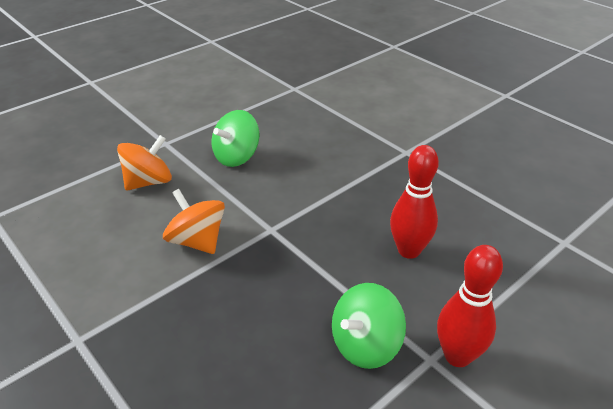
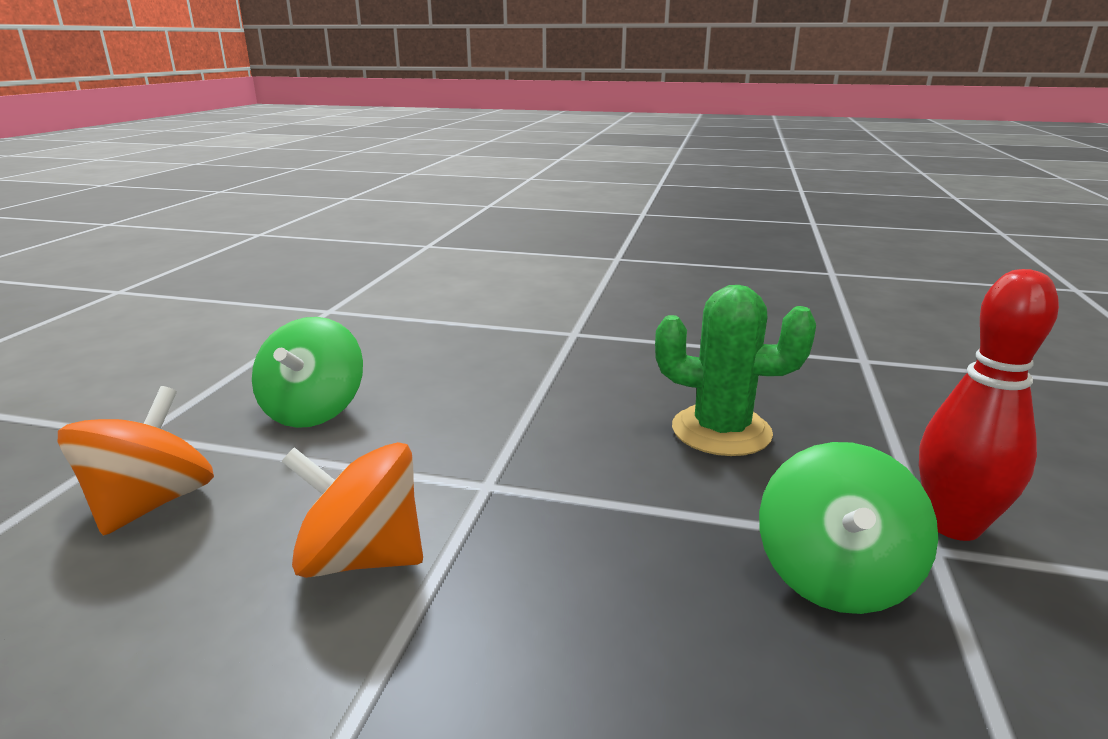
camera: 35 degrees left, 15 degrees down
red bowling pin [390,145,439,259] -> green cactus [655,285,816,456]

